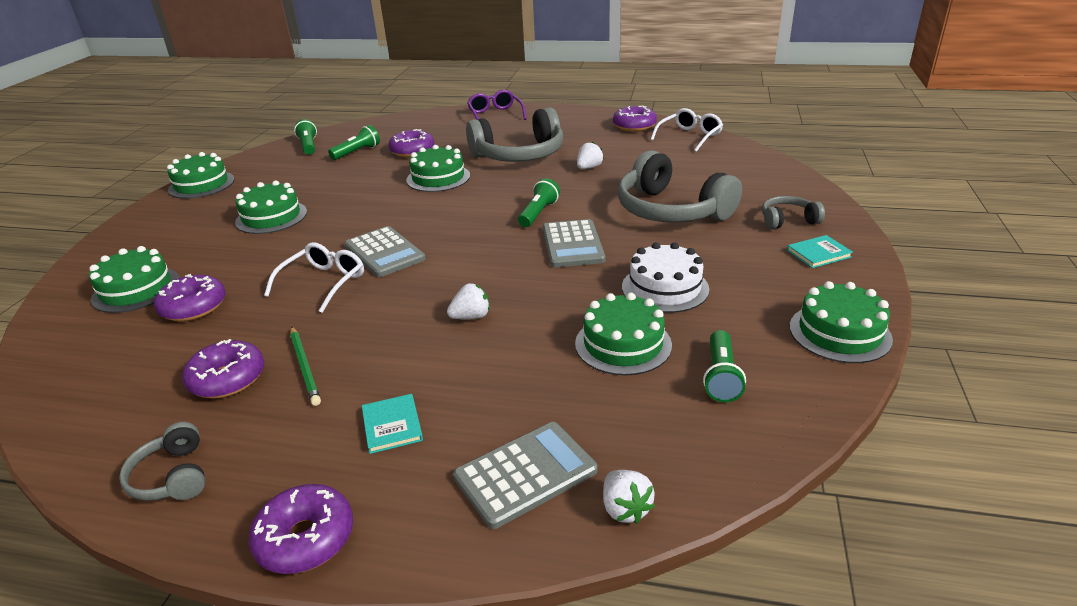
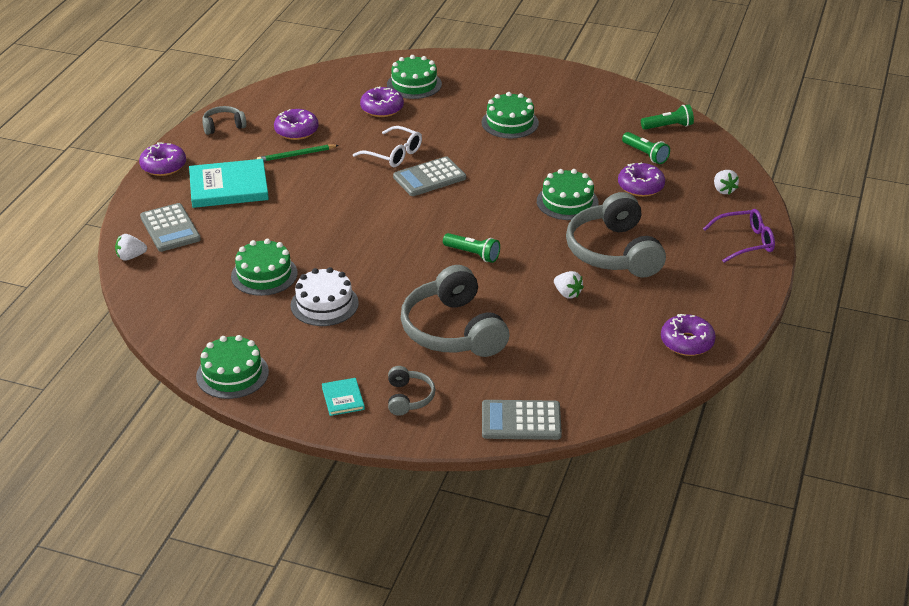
camera: 95 degrees right, 5 degrees up
green cake [167,152,235,199] -> none
turquoise book [362,394,423,454] -> turquoise book [189,159,269,208], size x2.09
white strawberry [447,283,490,319] -> white strawberry moved to [714,170,739,195]
grey calculator [543,219,606,267] -> grey calculator moved to [482,400,562,440]
grey headphones [618,150,742,223] -> grey headphones turned 75 degrees counterclockwise [401,265,509,357]
white glasses [650,108,723,152] -> none
green flashlight [703,330,746,402] -> none

